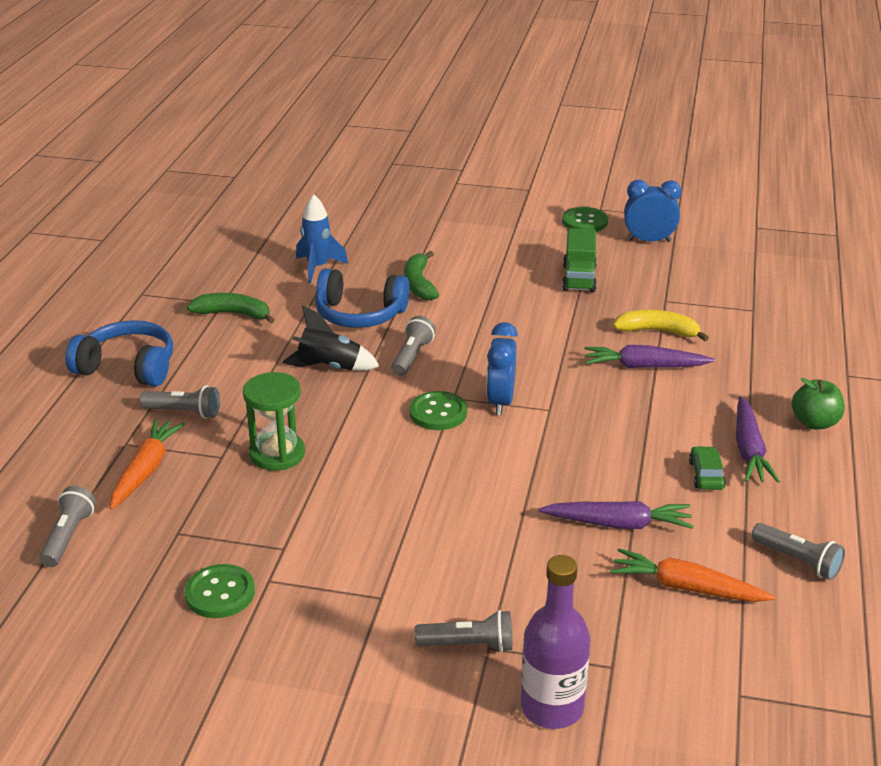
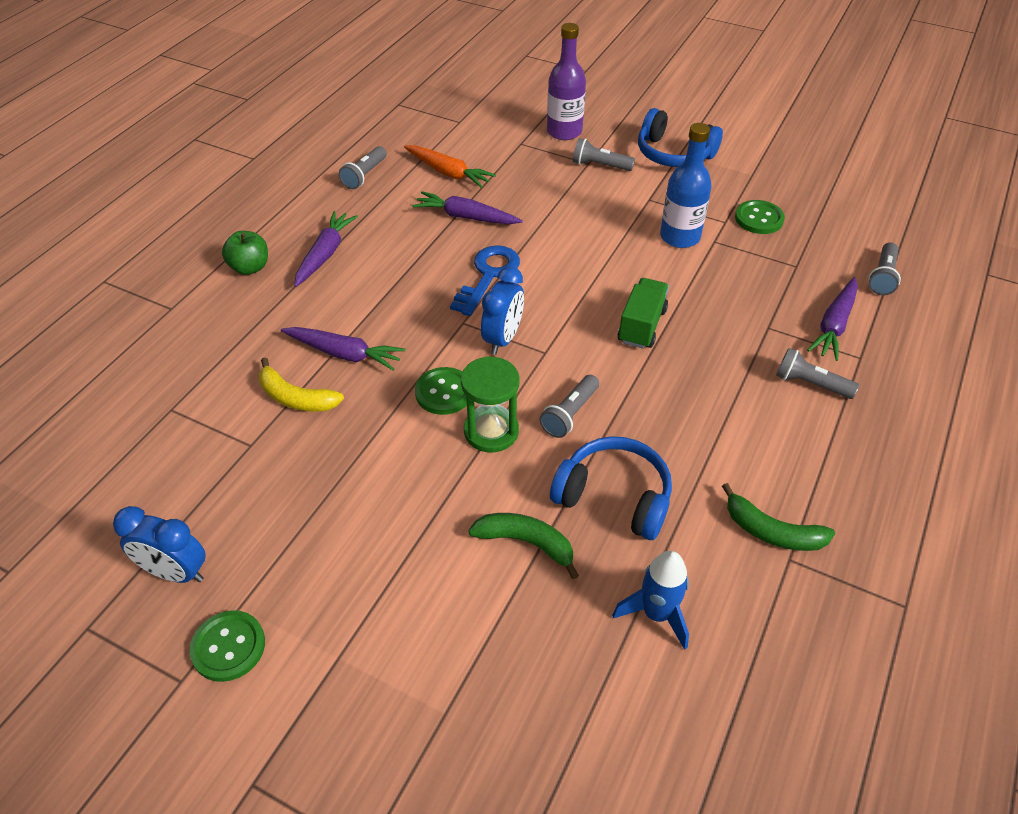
camera: 165 degrees left, 15 degrees up
blue headphones [65,320,173,387] -> blue headphones moved to [638,108,723,167]
orange carrot [110,419,185,510] -> purple carrot [807,277,858,361]
green hourglass [243,372,305,471] -> green hourglass moved to [461,356,519,452]
black rocket [282,305,379,371] -> none
green banana [404,251,439,300] -> green banana turned 75 degrees counterclockwise [468,513,579,579]
green button [409,391,467,430] -> green button moved to [415,367,467,415]
green truck [562,229,597,292] -> green truck moved to [618,278,669,349]
green car [689,446,726,490] -> none
grey flashlight [751,523,845,580] -> grey flashlight turned 120 degrees counterclockwise [339,146,387,189]
none -> blue key [450,245,520,316]
none -> blue bottle [660,123,712,248]

